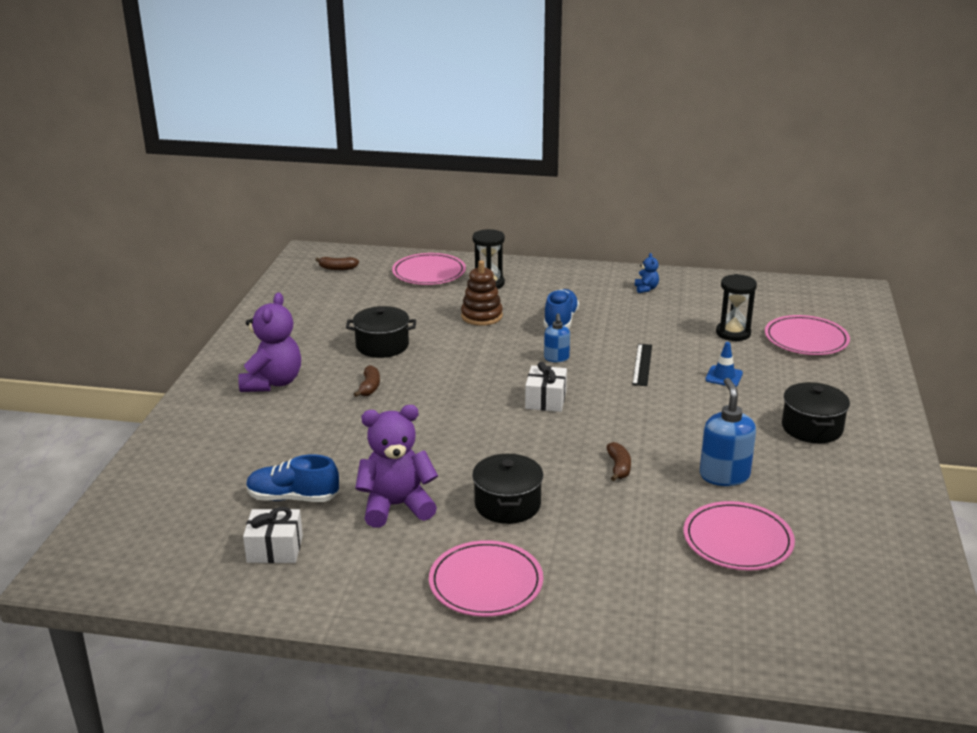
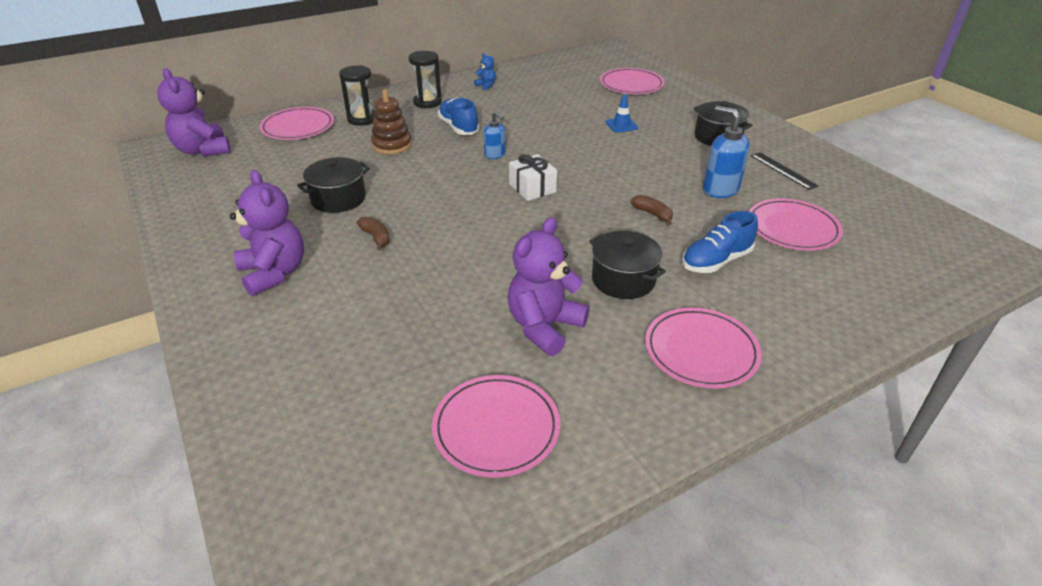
camera: 40 degrees left, 10 degrees up
white gift [243,507,303,563] -> pink plate [432,375,560,477]
blue shoe [246,454,339,502] -> blue shoe moved to [682,211,758,273]
brown banana [315,257,359,270] -> purple teddy bear [157,68,231,157]
black ruler [632,344,652,386] -> black ruler moved to [751,152,819,190]
black hourglass [716,274,757,341] -> black hourglass moved to [409,51,442,108]

